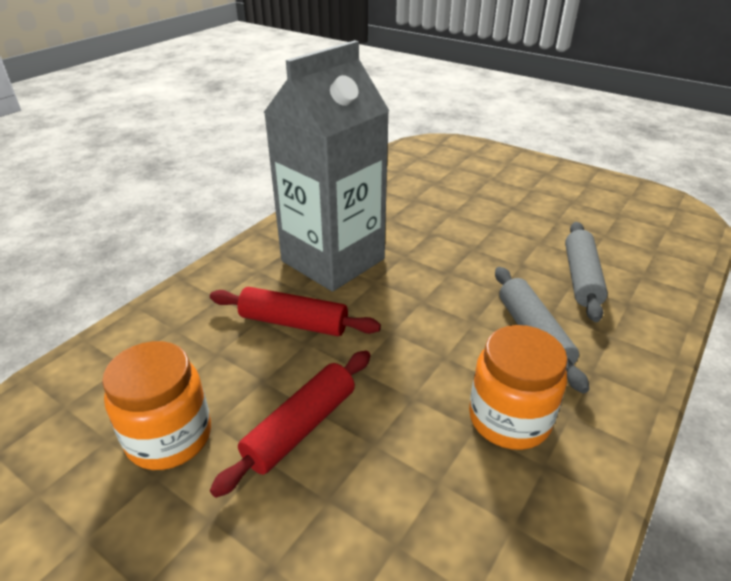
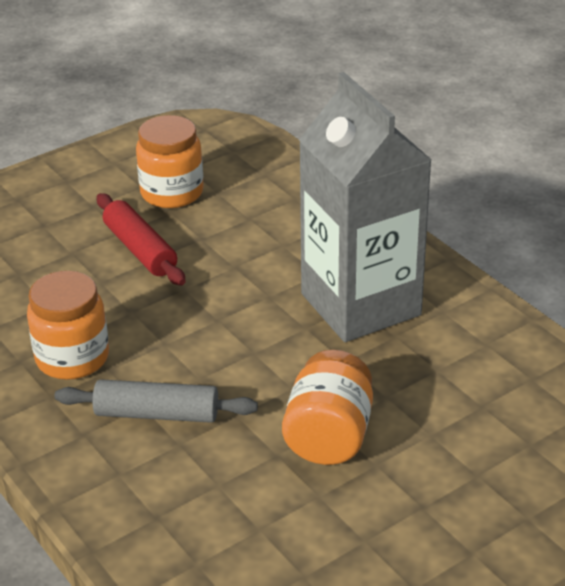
camera: 110 degrees right, 0 degrees up
red rolling pin [210,287,381,336] -> none
grey rolling pin [565,222,608,322] -> none
none -> orange jar [282,350,373,465]

